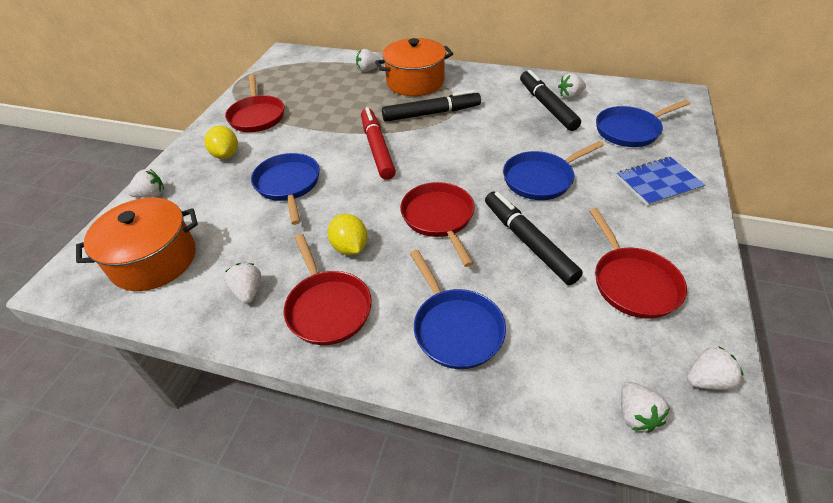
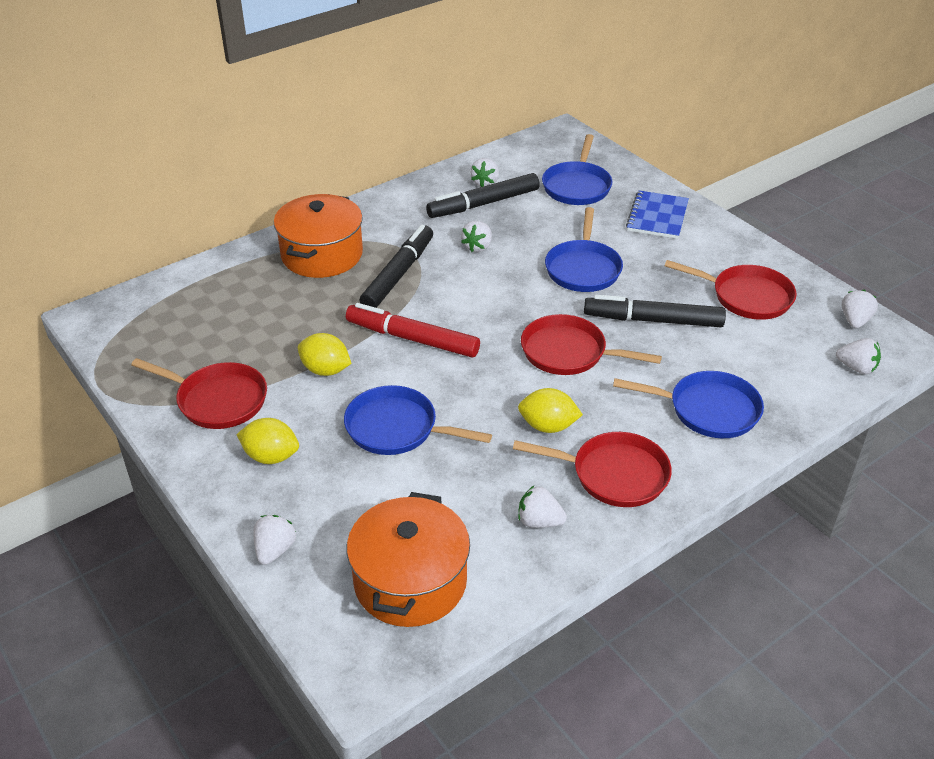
camera: 55 degrees left, 5 degrees down
white strawberry [356,49,381,72] -> white strawberry moved to [461,221,492,252]
black marker [520,70,581,131] -> black marker turned 45 degrees counterclockwise [426,173,540,218]
none -> yellow lemon [298,333,352,376]

